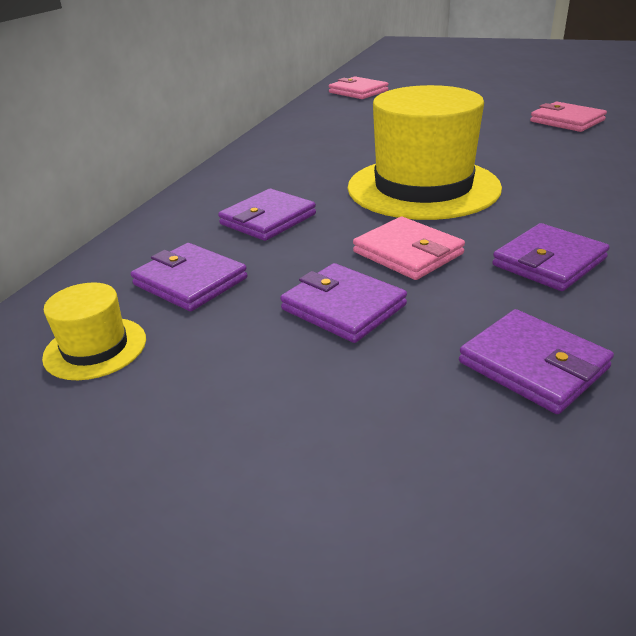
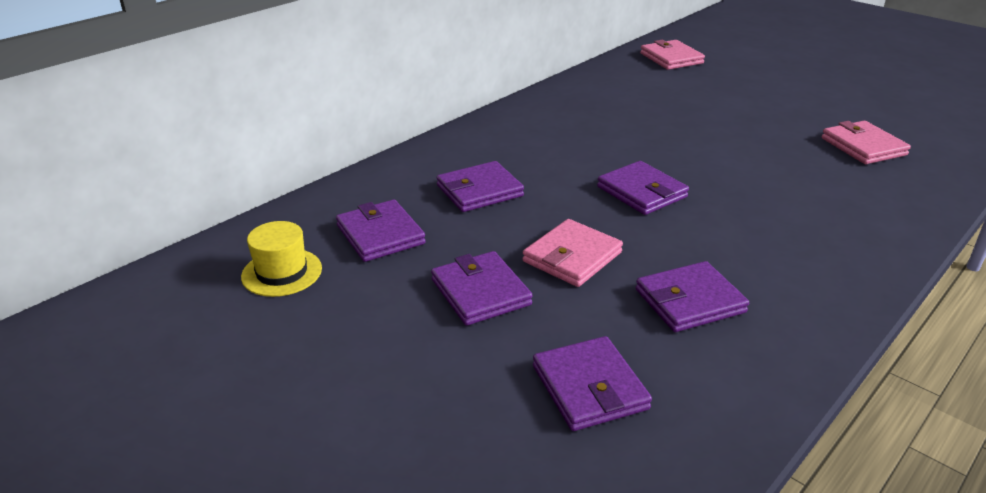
camera: 20 degrees right, 0 degrees up
yellow hat [348,85,502,220] -> purple wallet [597,161,689,215]
pink wallet [353,217,465,280] -> pink wallet turned 60 degrees clockwise [522,219,623,287]

